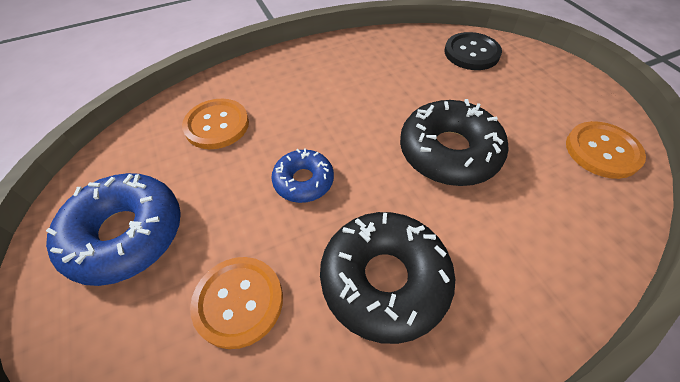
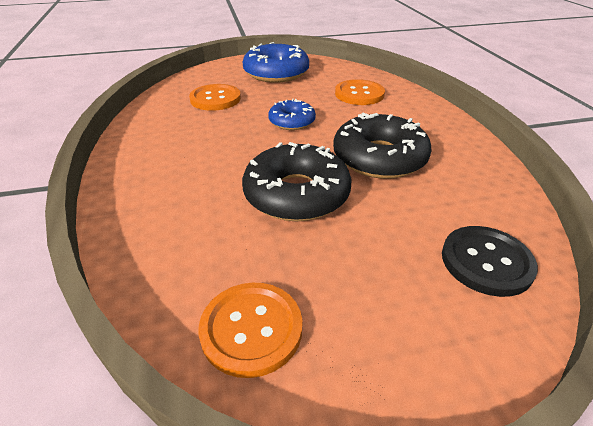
camera: 100 degrees right, 15 degrees down
black donut [320,212,455,344] -> black donut moved to [333,113,431,179]

